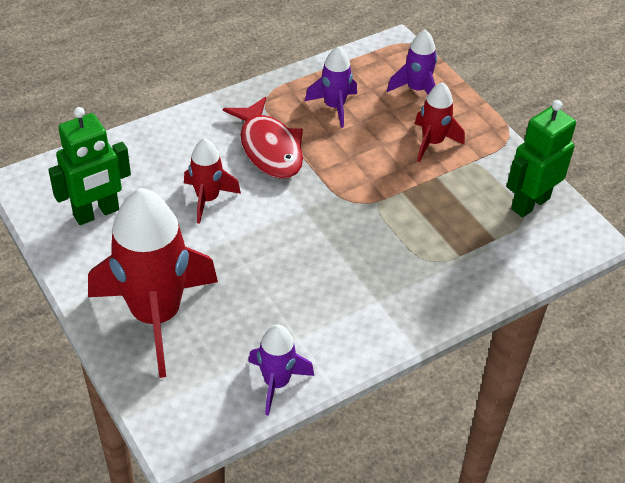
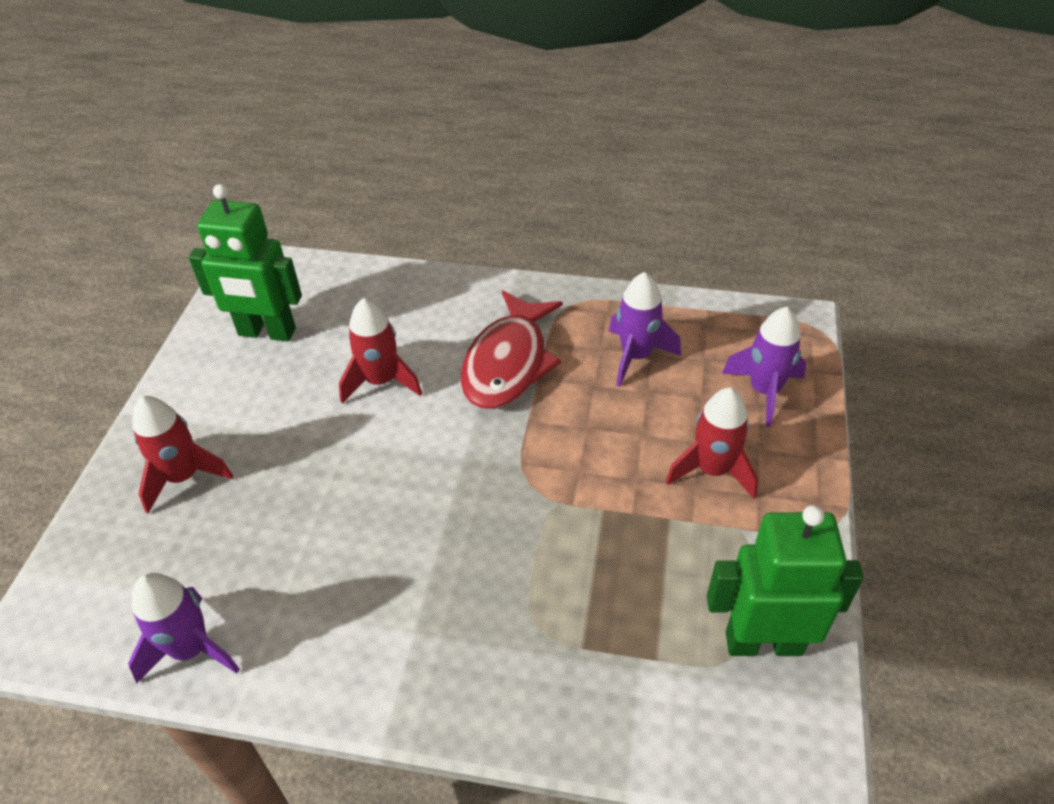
camera: 45 degrees right, 0 degrees up
red rocket [88,188,218,378] -> red rocket [132,396,233,513], size x0.50

